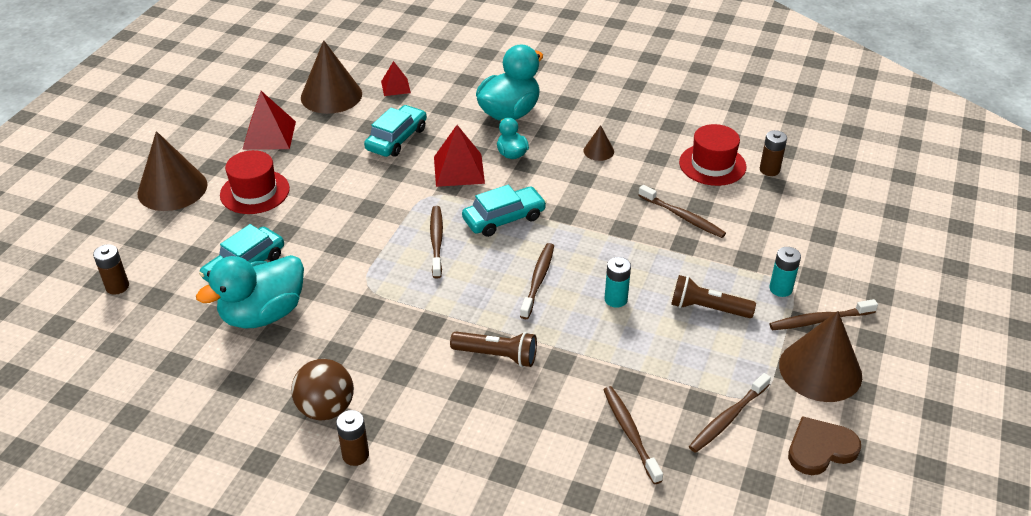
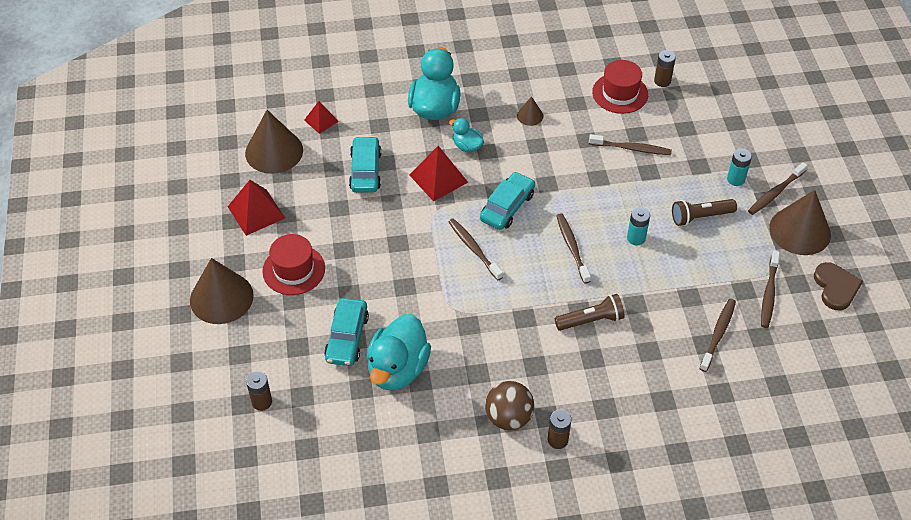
camera: 30 degrees left, 10 degrees up
brown toothbrush [604,386,663,484] -> brown toothbrush turned 75 degrees clockwise [700,299,736,372]
brown heart [788,416,861,475] -> brown heart turned 135 degrees clockwise [814,262,863,310]

